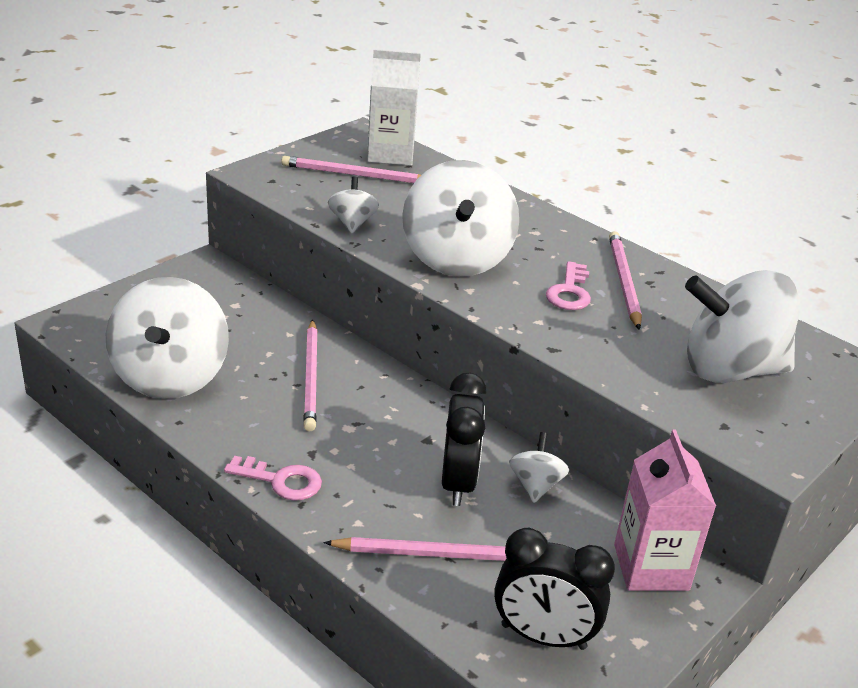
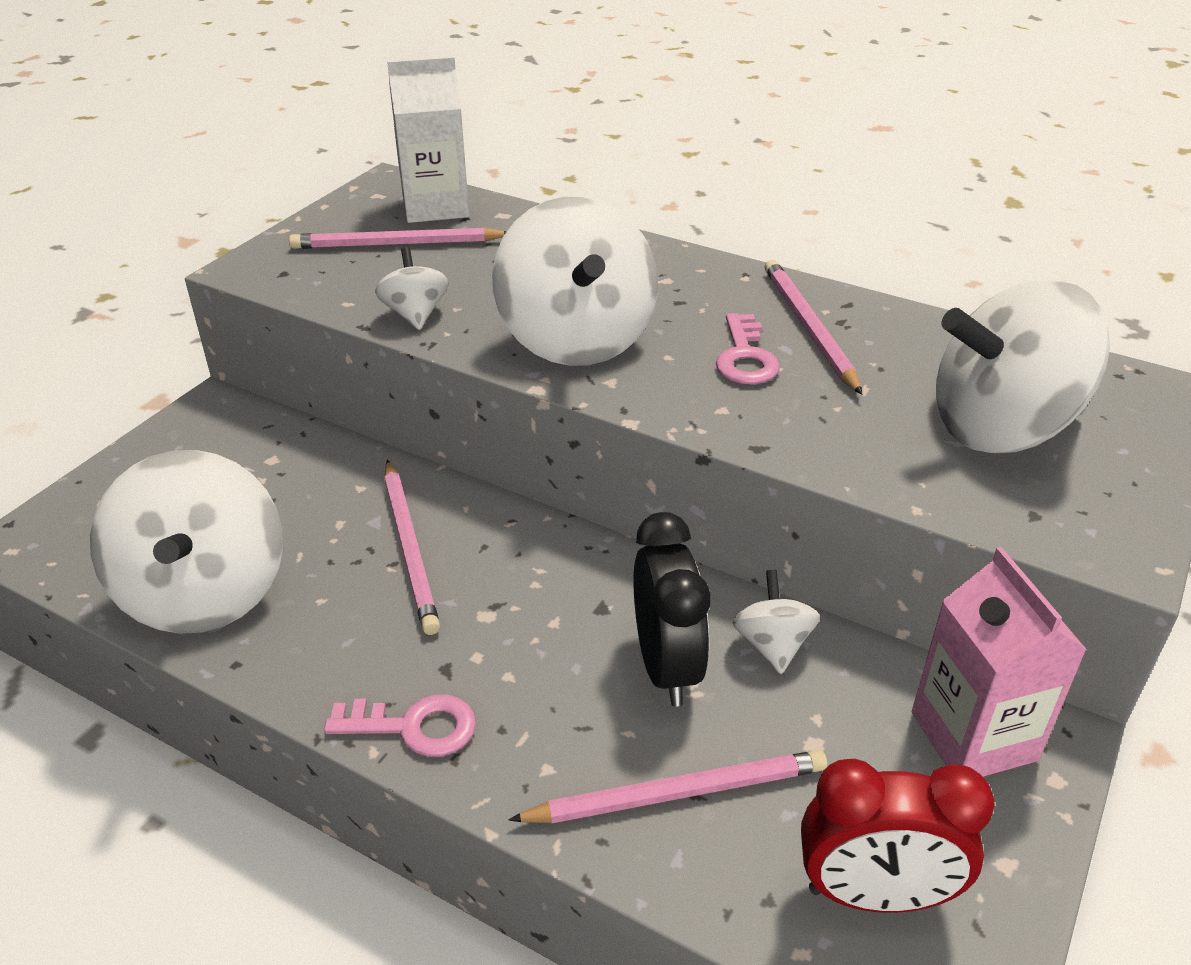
camera: 10 degrees left, 5 degrees up
black clock [494,528,615,650] -> red clock [801,759,995,913]

